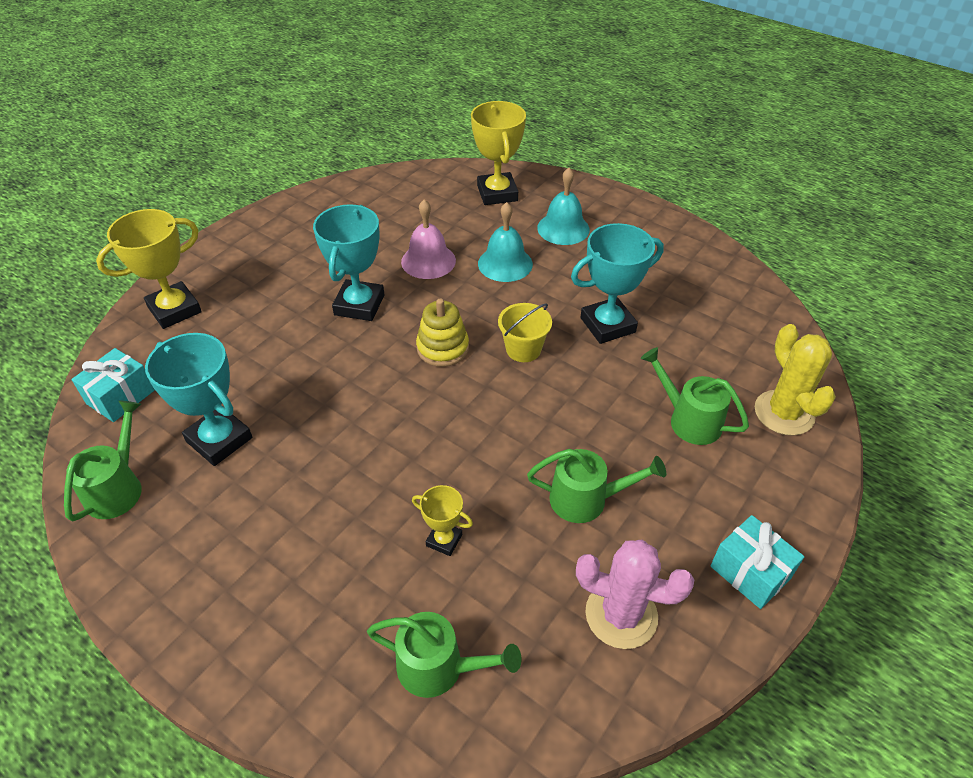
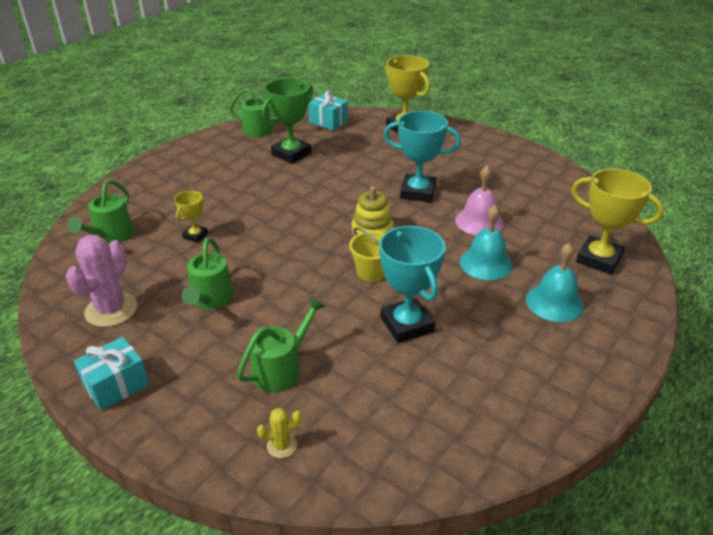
camera: 90 degrees right, 10 degrees down
turquoise trophy [145,333,252,466] -> green trophy [261,78,313,164]
yellow trophy [471,101,526,205] -> yellow trophy turned 45 degrees clockwise [571,169,664,275]
yellow cactus [755,324,836,436] -> yellow cactus [257,408,302,458], size x0.48

